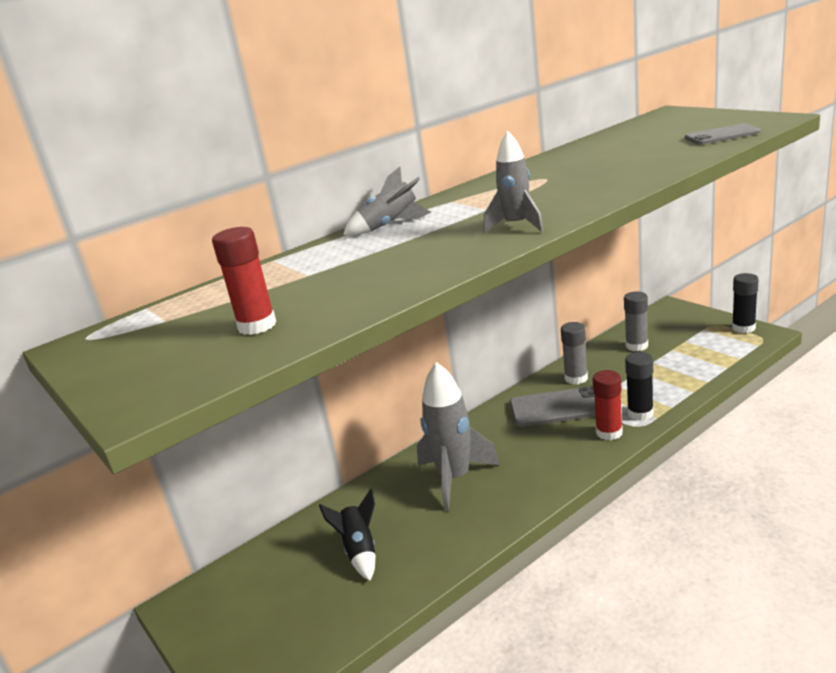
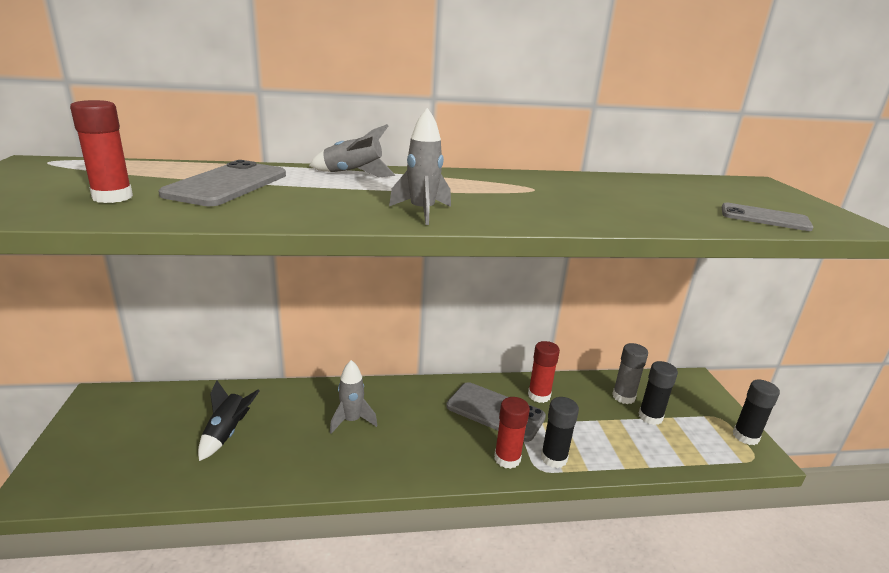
camera: 25 degrees right, 0 degrees up
grey rocket [417,362,500,511] -> grey rocket [330,360,377,434], size x0.59
grey glue stick [561,322,588,385] -> red glue stick [528,341,560,403]
none -> grey phone [159,160,286,206]
none -> black glue stick [638,361,678,425]

